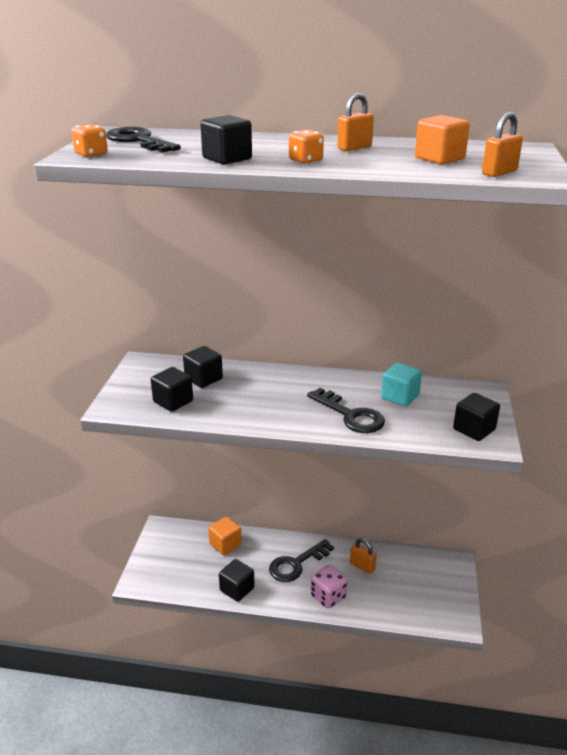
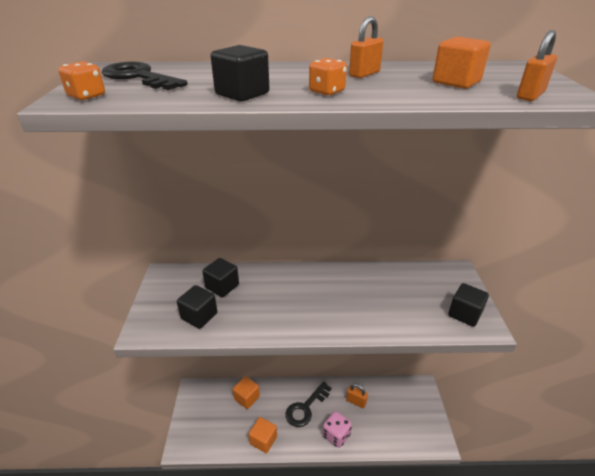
camera: 10 degrees left, 5 degrees up
black cube [219,559,255,602] -> orange cube [249,417,277,453]
black key [307,388,385,433] -> none
turquoise cube [381,363,422,406] -> none

